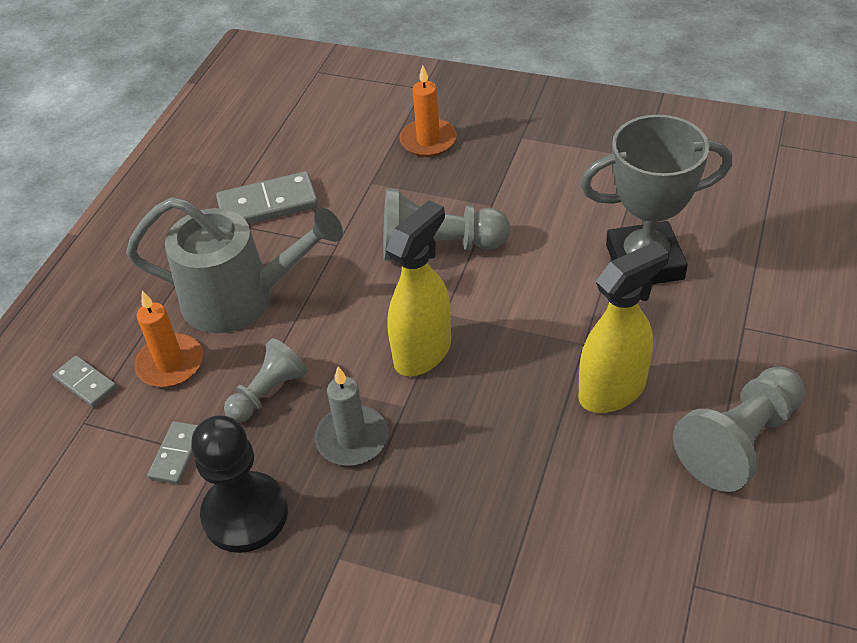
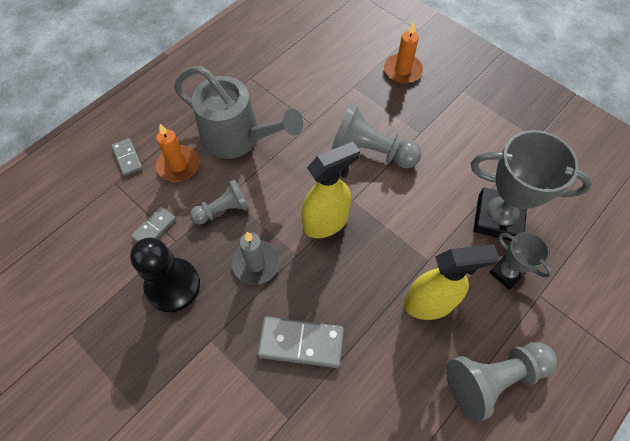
camera: 20 degrees right, 15 degrees up
grey domino [216,171,318,224] -> grey domino moved to [257,317,344,368]
none -> grey trophy [489,232,552,290]

